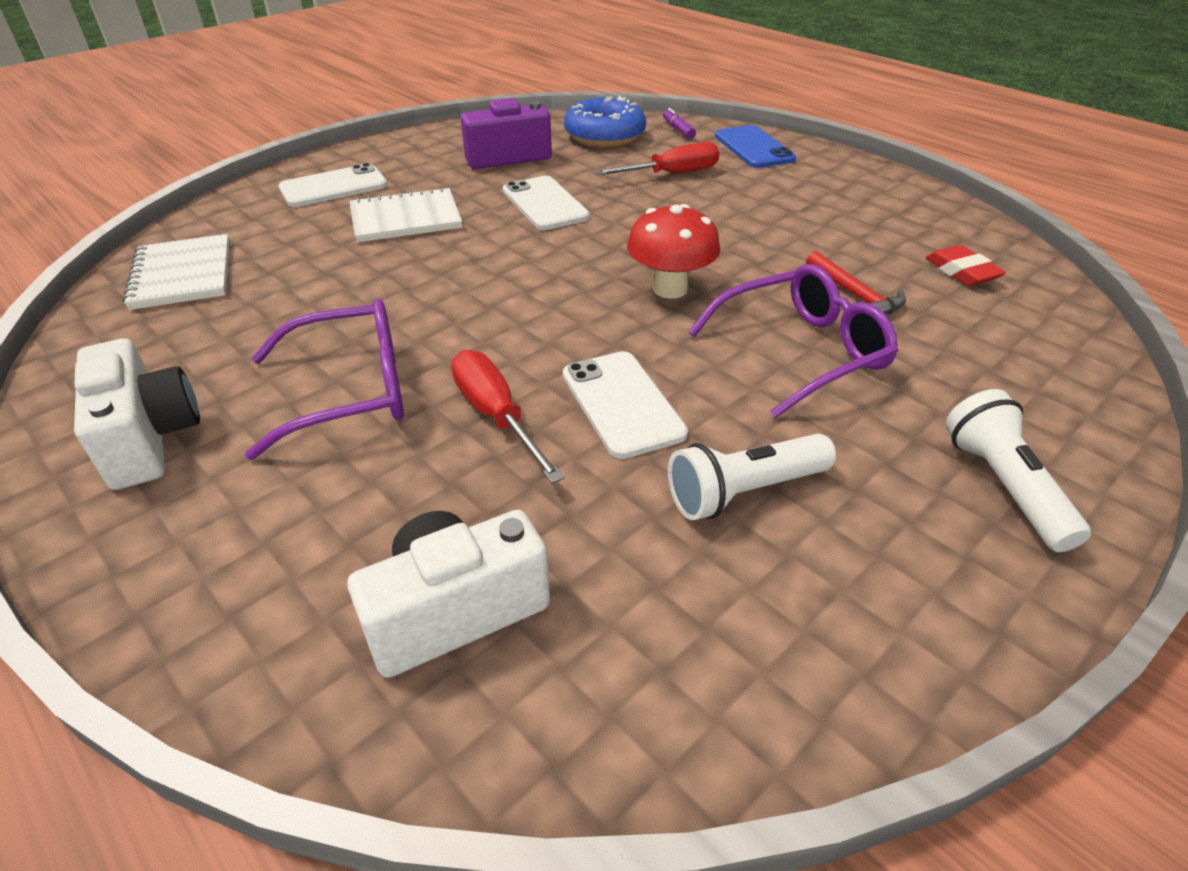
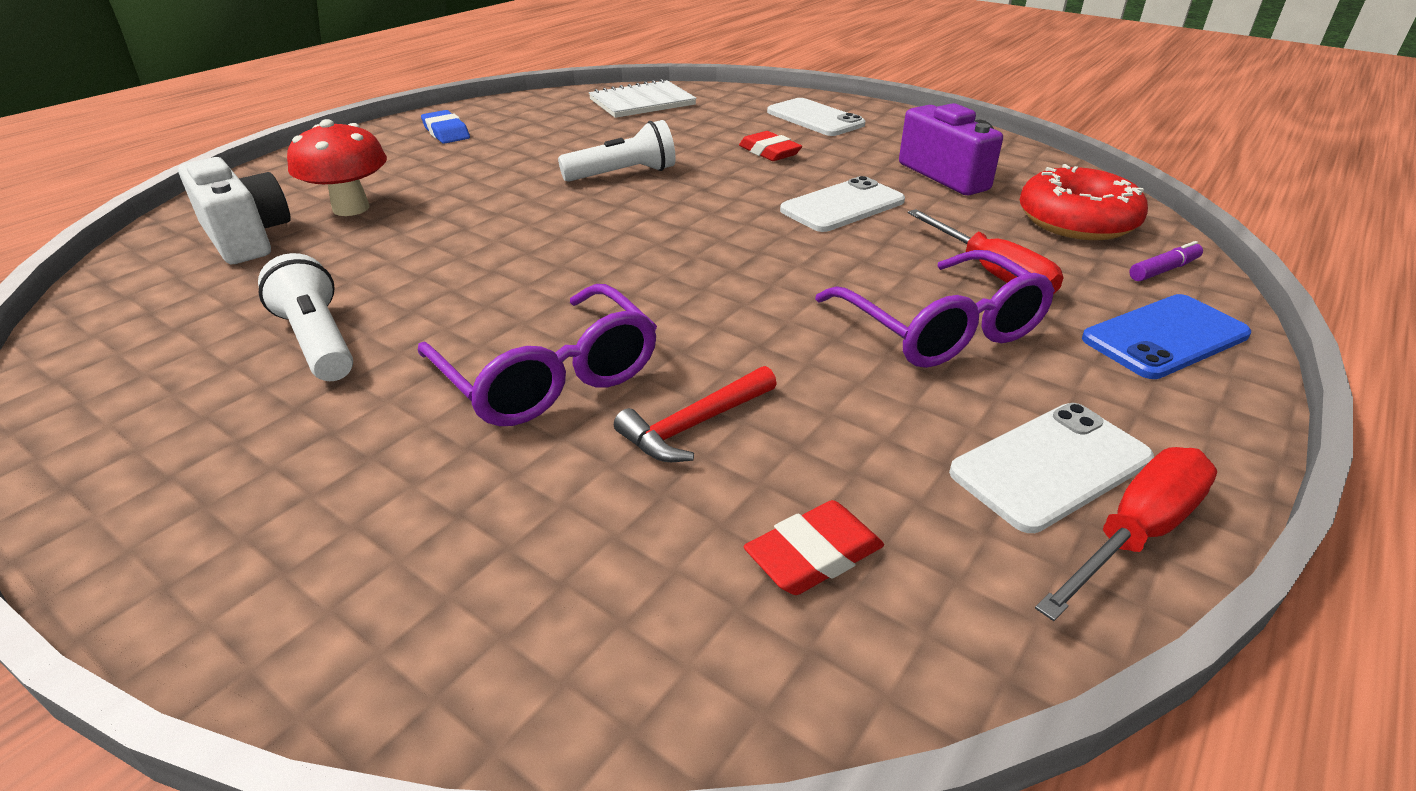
camera: 80 degrees right, 5 degrees down
white camera [74,338,200,490] -> blue eraser [421,110,470,144]
purple glasses [245,299,404,460] -> purple glasses moved to [815,250,1055,368]
white notebook [349,187,462,242] -> red eraser [739,131,802,161]
red screwdriver [451,350,564,484] -> red screwdriver moved to [1035,447,1217,621]
white phone [563,351,688,459] -> white phone moved to [949,403,1154,533]
blue donut [564,96,646,147] -> red donut [1020,164,1148,240]
red mushroom [627,204,720,299] -> red mushroom moved to [287,119,387,216]
white flashlight [945,389,1091,552] -> white flashlight moved to [558,120,676,182]

